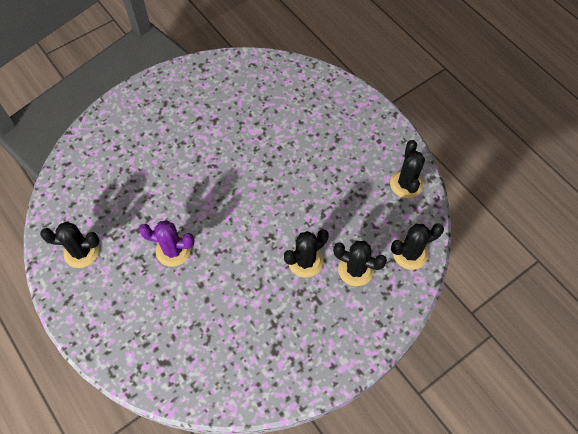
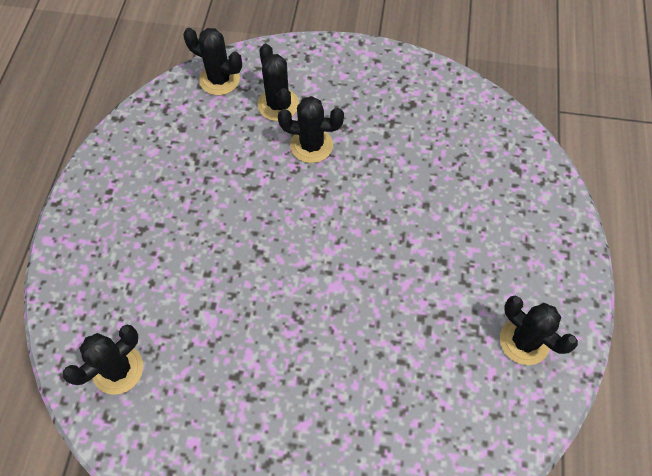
camera: 135 degrees left, 0 degrees up
purple cactus [139,220,195,267] -> none
black cactus [390,140,425,198] -> black cactus moved to [63,325,143,395]

